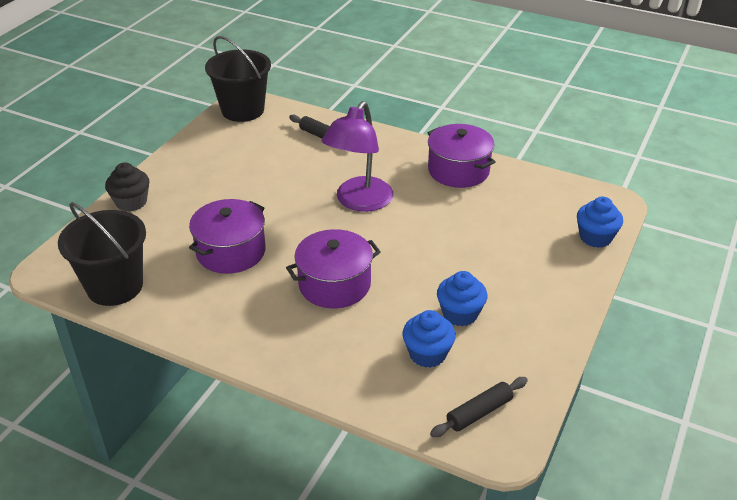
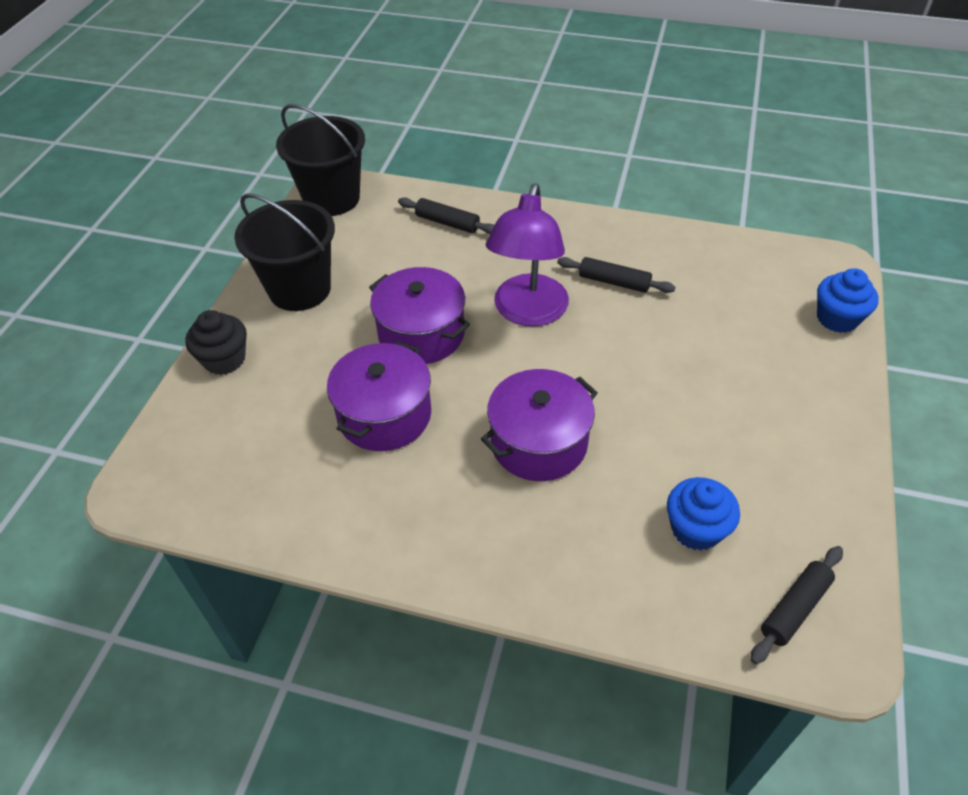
camera: 10 degrees left, 10 degrees up
black bucket [58,202,146,306] -> black bucket moved to [234,193,335,311]
purple pot [428,124,495,188] -> purple pot moved to [369,267,470,364]
blue cupcake [437,271,487,326] -> none
none -> black rolling pin [557,257,675,293]

